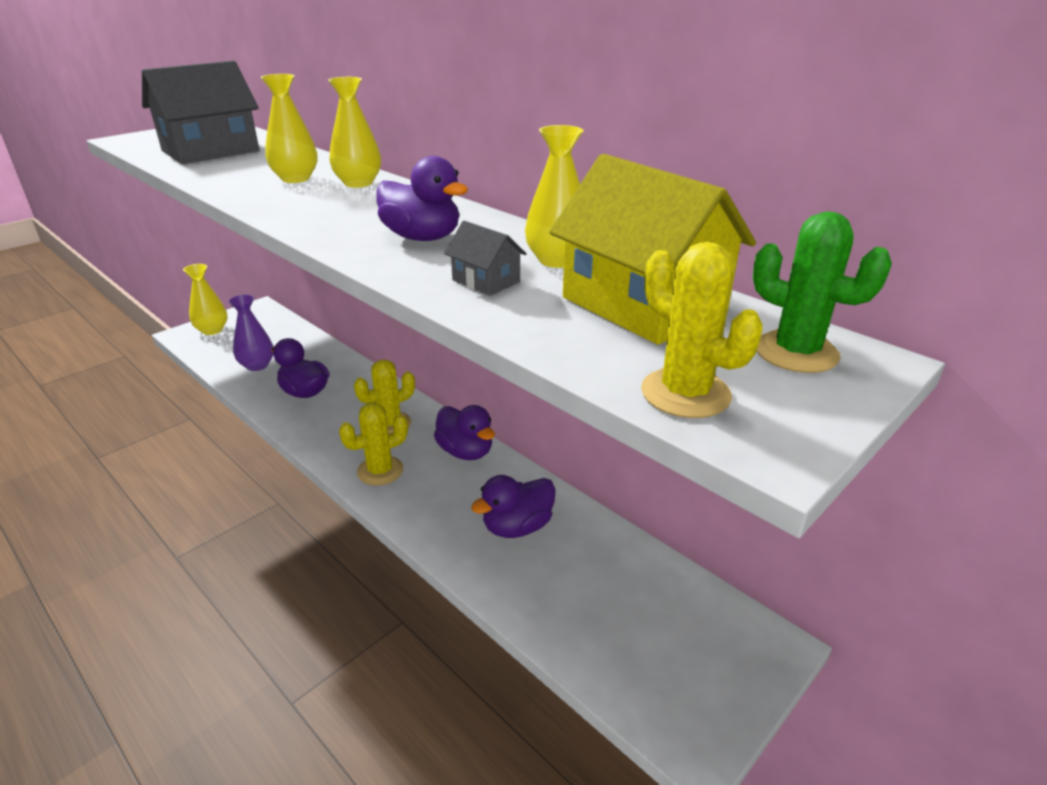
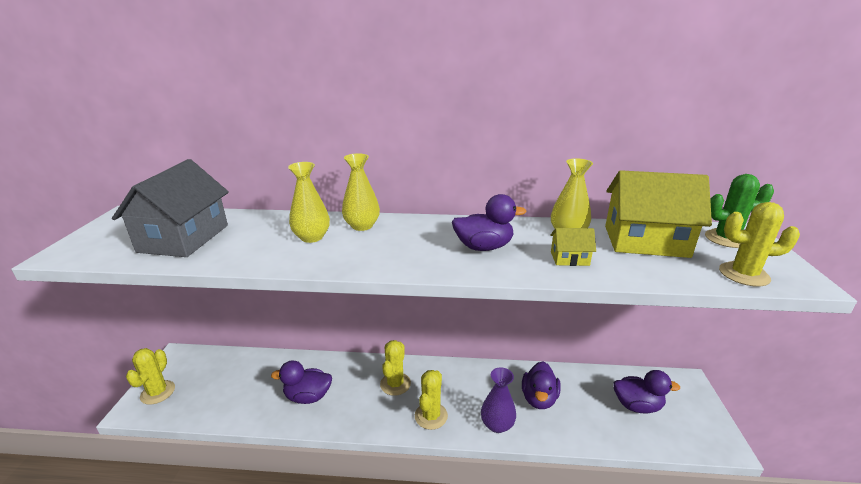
camera: 40 degrees left, 5 degrees down
yellow vase [183,264,227,335] -> yellow cactus [126,348,175,405]
purple vase [228,294,273,371] -> purple vase moved to [481,367,516,433]
purple duck [434,405,495,460] -> purple duck moved to [613,370,680,413]
grey house [444,220,527,296] -> yellow house [550,228,596,266]

